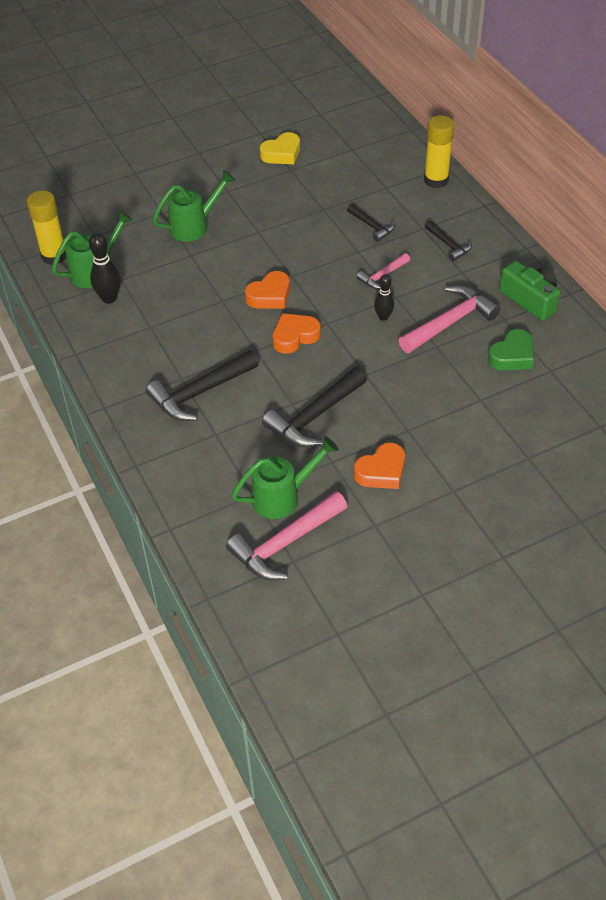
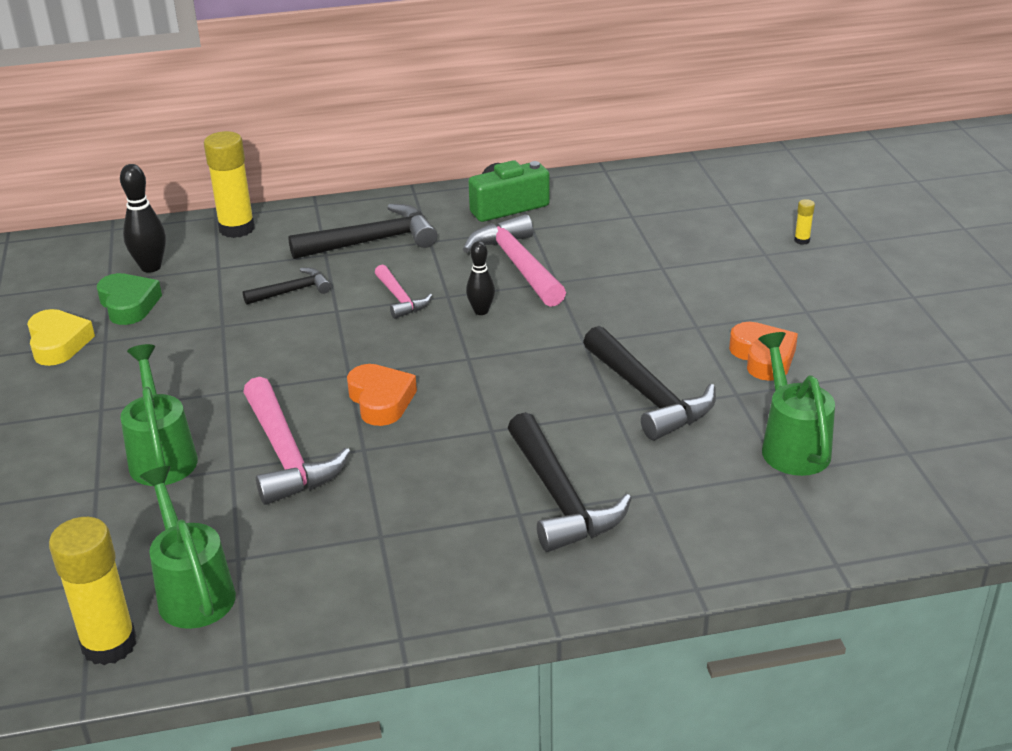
camera: 75 degrees left, 15 degrees down
black bowling pin [89,233,121,304] -> black bowling pin moved to [120,164,166,273]
pink hammer [226,491,347,580] -> pink hammer moved to [243,377,351,505]
orange heart [273,313,321,354] -> none
black hammer [425,221,472,261] -> black hammer [288,204,437,259], size x1.78
green heart [488,329,534,371] -> green heart moved to [97,273,162,325]
none -> yellow glue stick [794,199,815,245]

